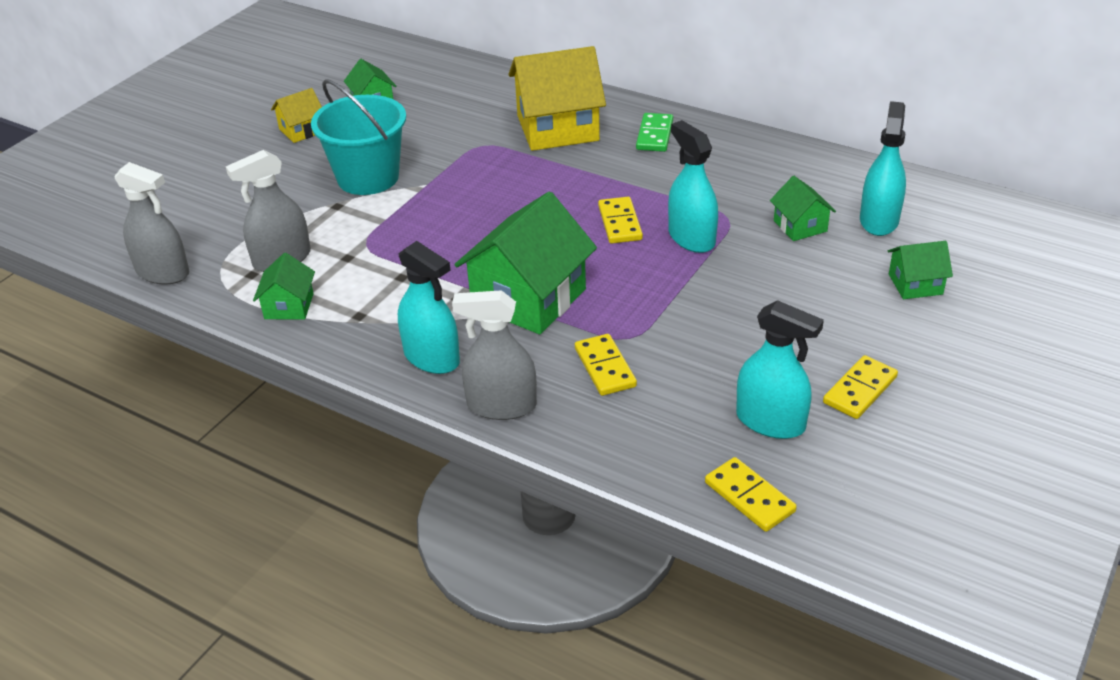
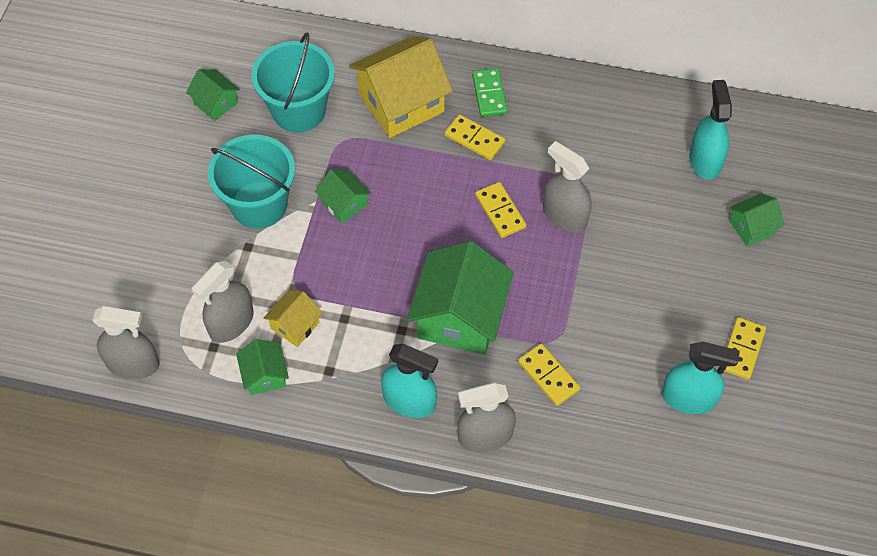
camera: 20 degrees left, 20 degrees up
yellow house [271,88,322,143] -> yellow house moved to [263,290,323,347]
turquoise spray bottle [668,120,718,253] -> grey spray bottle [543,141,591,232]
yellow domino [705,457,797,532] -> yellow domino moved to [445,114,505,160]
green house [770,176,836,241] -> green house moved to [315,169,371,223]
none -> turquoise bucket [251,33,335,133]

